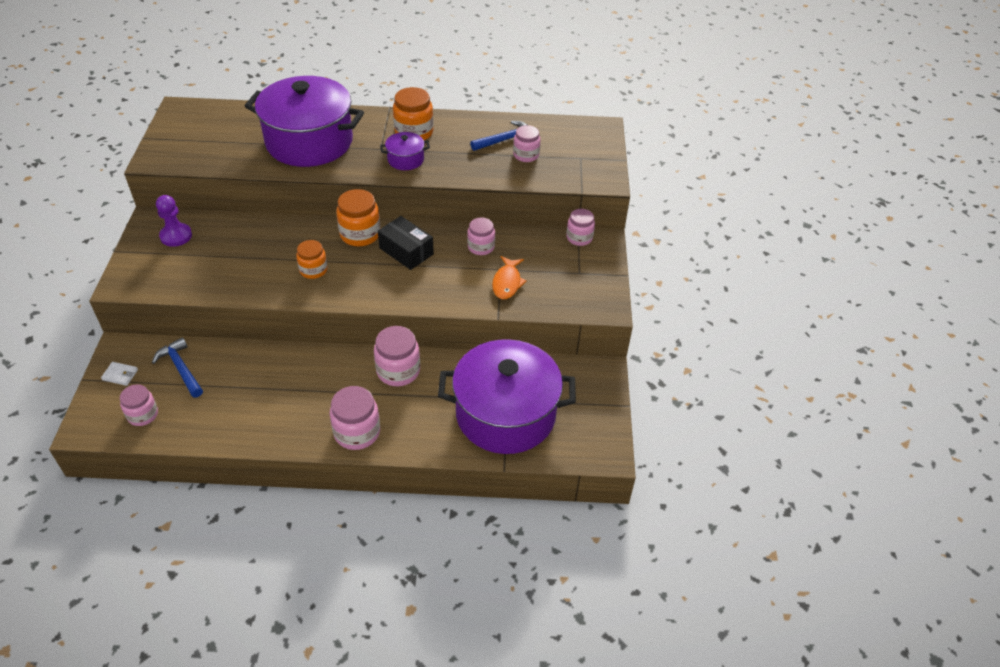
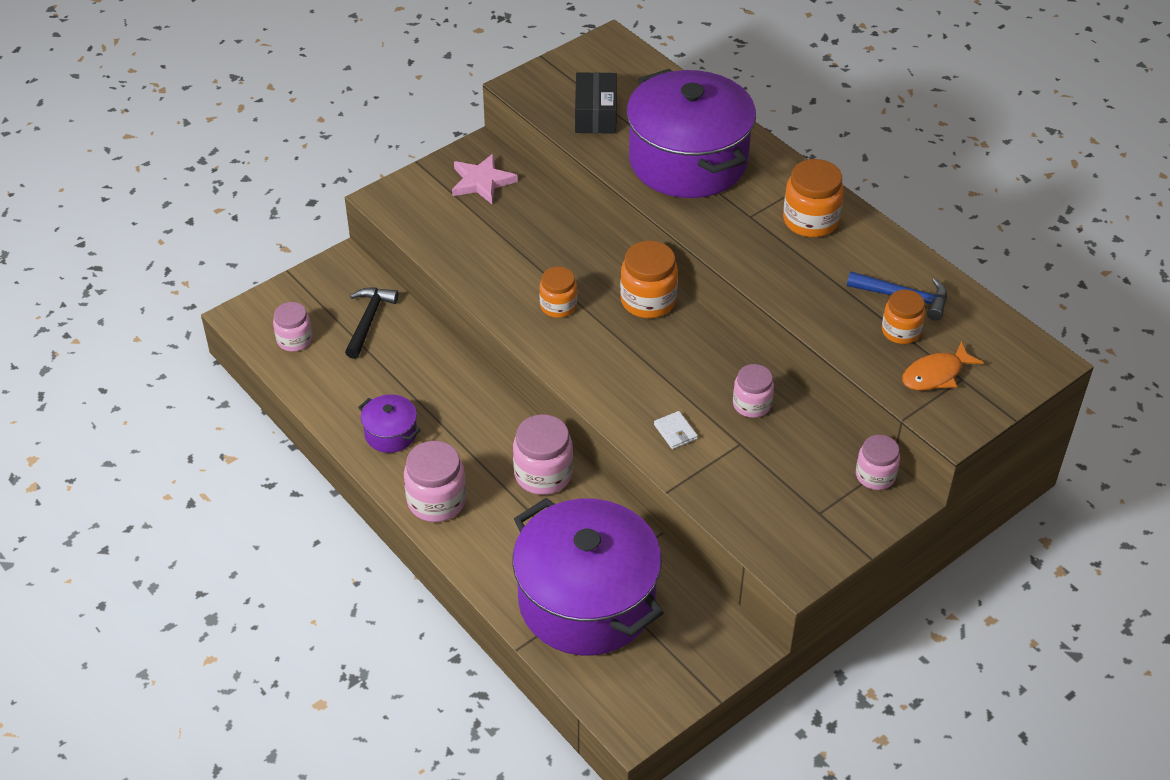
camera: 50 degrees right, 0 degrees up
white wallet [101,362,138,386] -> white wallet moved to [654,411,698,449]
blue hammer [152,337,203,398] -> black hammer [345,288,399,359]
purple pawn [156,195,192,247] -> pink star [452,153,518,204]
black box [378,216,434,270] -> black box moved to [575,72,617,134]
purple pot [380,132,430,170] -> purple pot moved to [358,394,420,453]
orange fish [492,256,527,299] -> orange fish moved to [902,341,984,390]
pink jar [513,125,541,162] -> orange jar [882,290,925,344]

